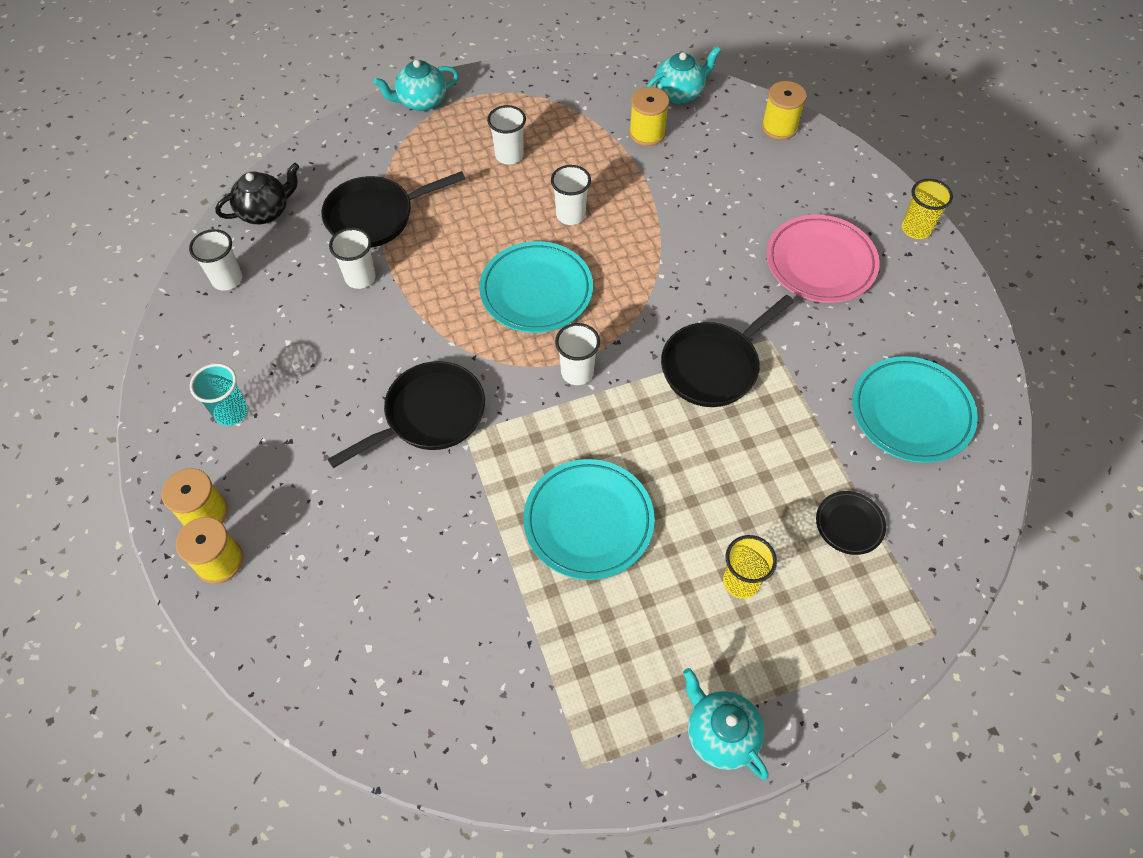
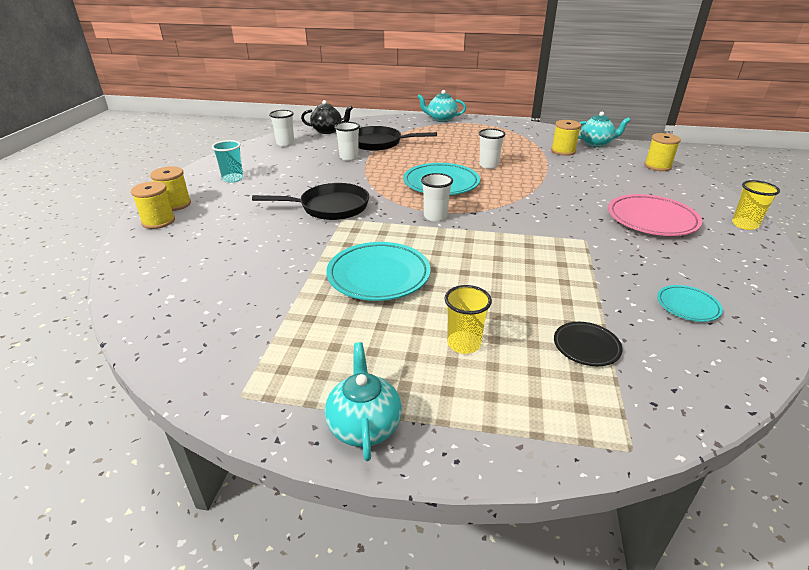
camera: 30 degrees right, 25 degrees down
white cup [487,105,526,164] -> none
black pan [661,295,794,407] -> none
turquoise plate [852,356,978,463] -> turquoise plate [657,285,723,322], size x0.53

